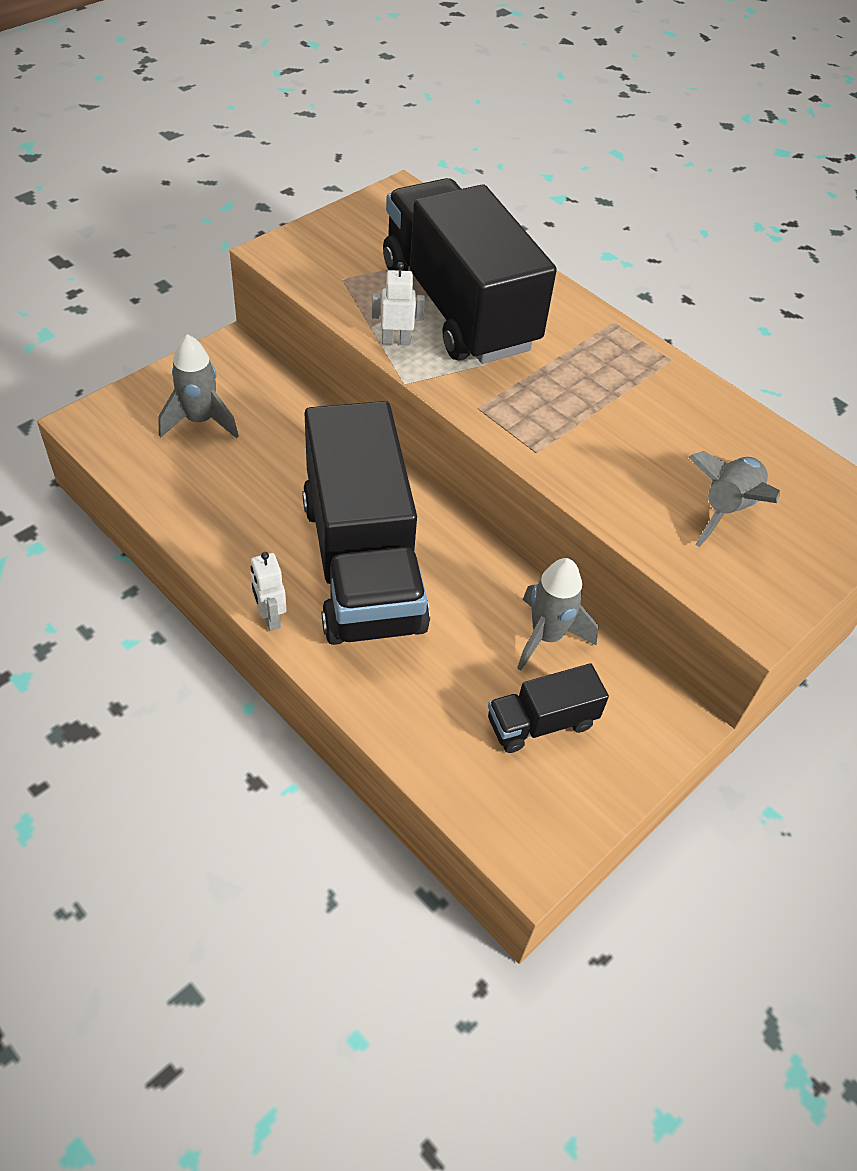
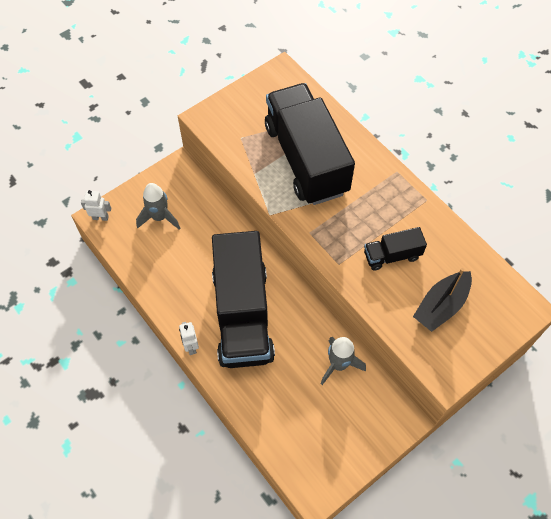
camera: 10 degrees right, 10 degrees up
white robot [372,262,425,345] -> white robot moved to [81,190,111,221]
black truck [488,664,609,753] -> black truck moved to [364,227,427,271]
grey rocket [688,451,780,547] -> black boat [413,268,472,332]

